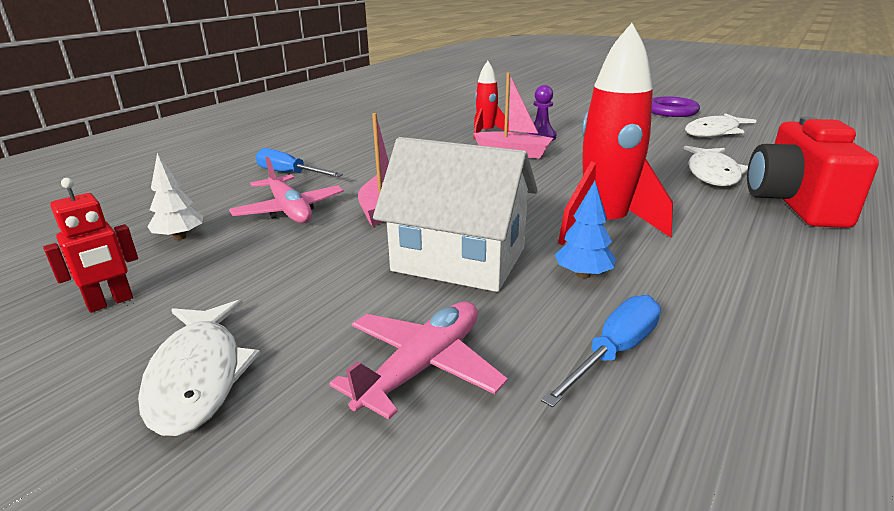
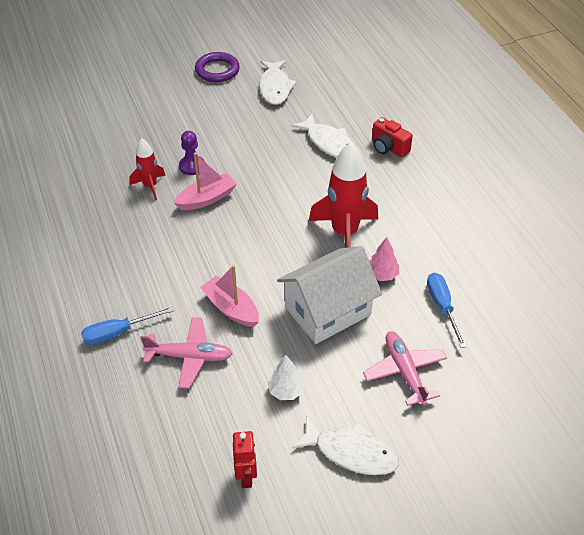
camera: 55 degrees left, 20 degrees up
white tree [147,153,203,240] -> white tree moved to [267,355,305,400]
blue tree [555,181,616,278] -> pink tree [369,237,399,281]
red camera [747,116,879,228] -> red camera [372,117,413,157], size x0.56

